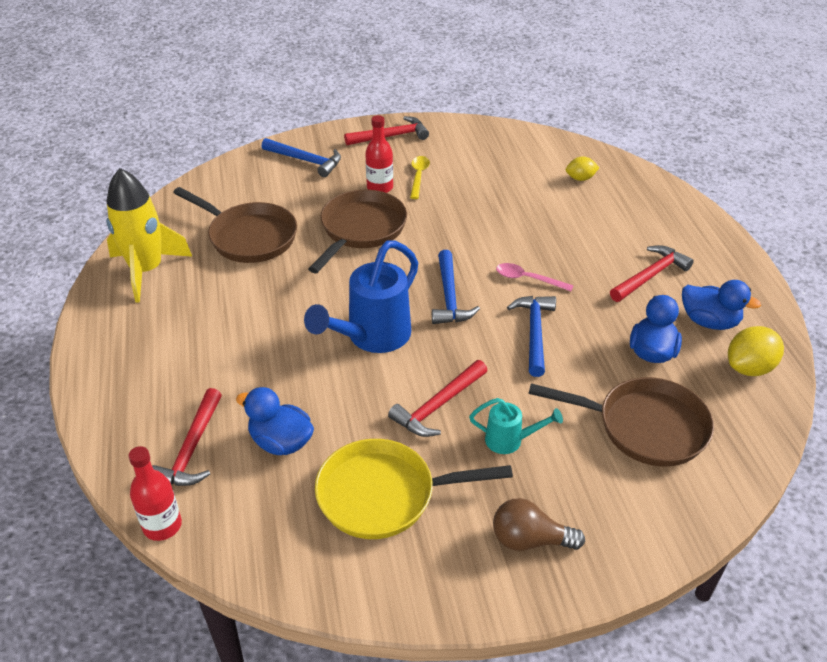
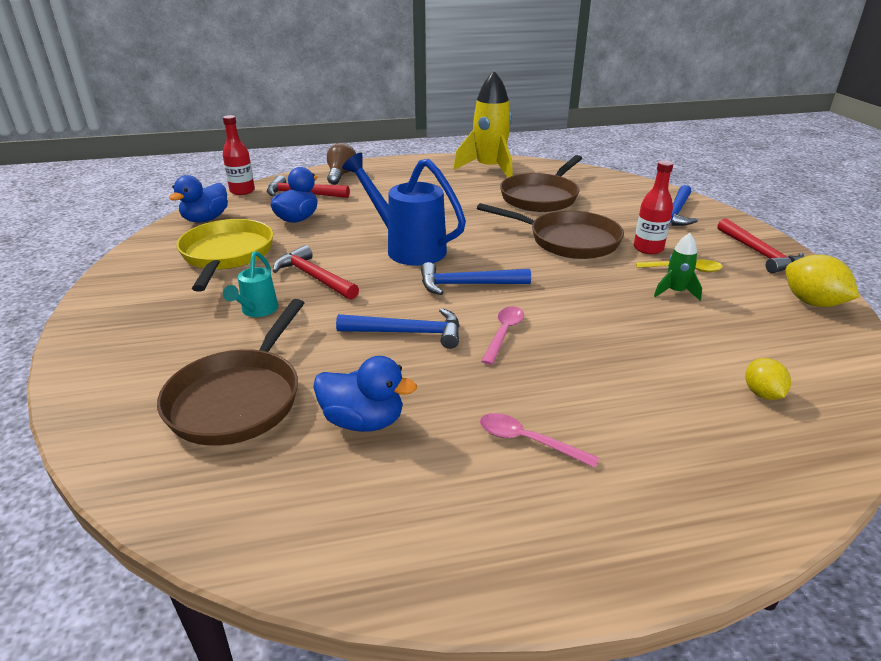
camera: 90 degrees right, 10 degrees down
brown light bulb [493,498,585,551] -> brown light bulb moved to [327,143,356,185]
red hammer [610,245,694,302] -> pink spoon [480,413,599,468]
blue duck [682,280,761,330] -> blue duck moved to [169,175,228,223]
yellow lemon [728,326,784,376] -> yellow lemon moved to [786,255,859,307]
none -> green rocket [654,233,702,301]

